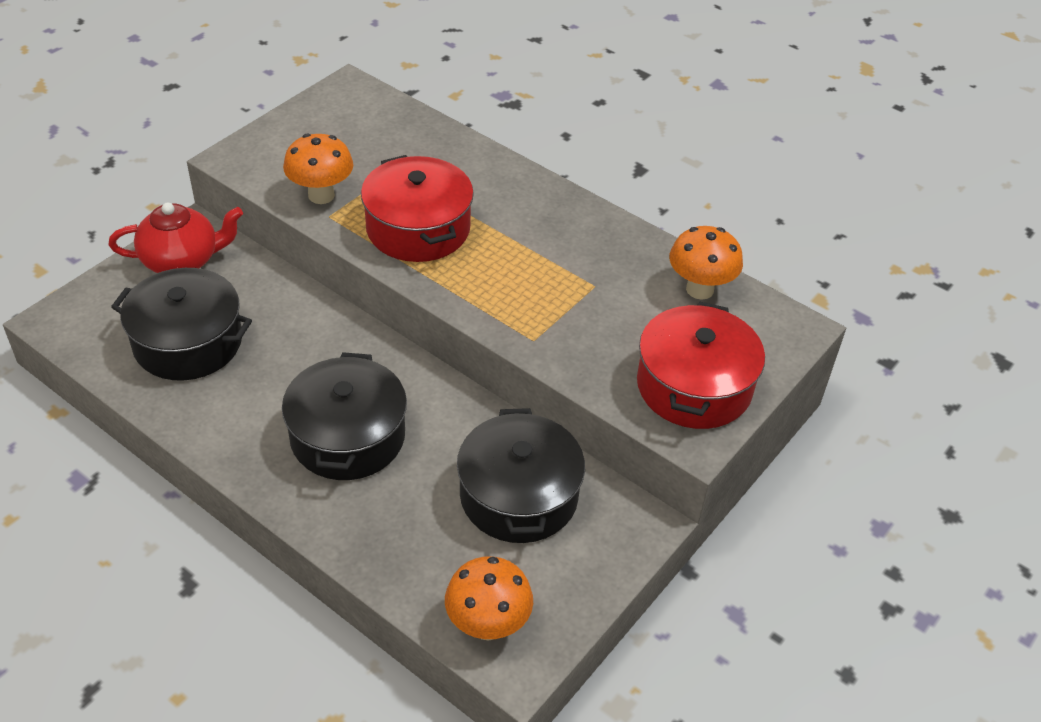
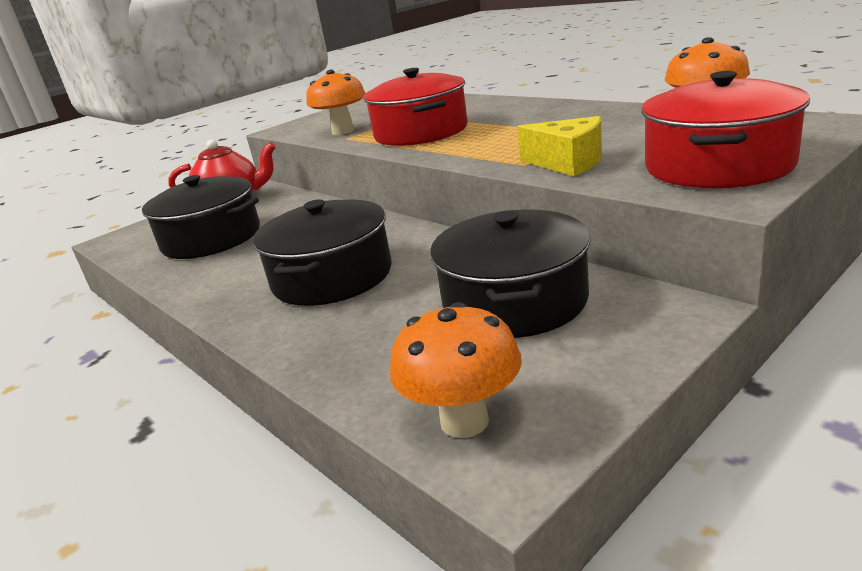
camera: 15 degrees right, 20 degrees down
none -> yellow cheese [517,116,602,176]

